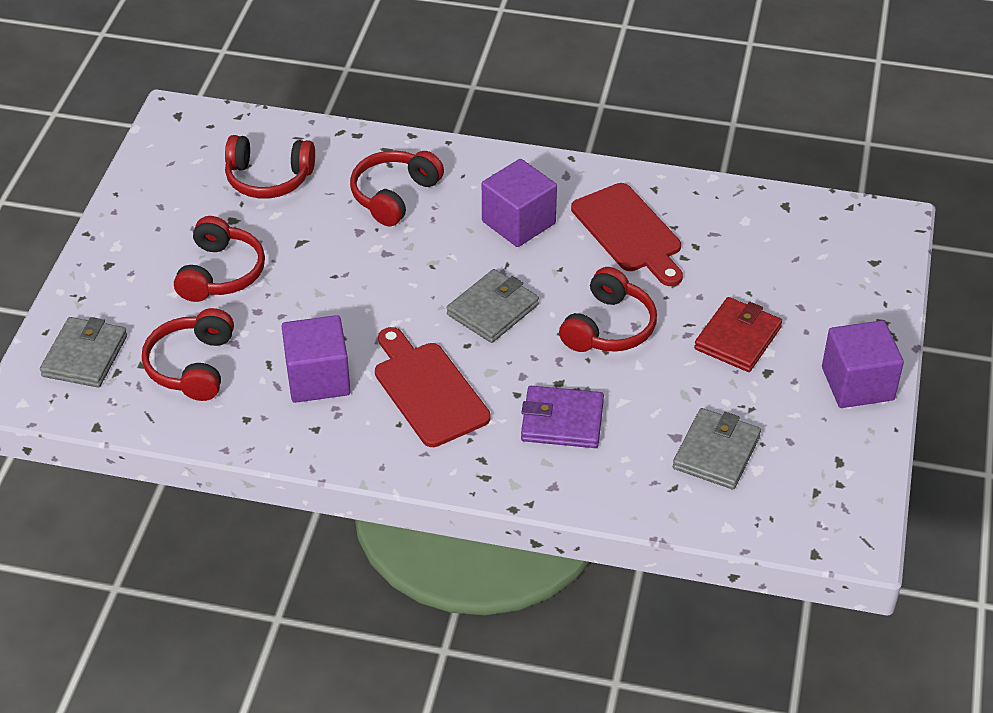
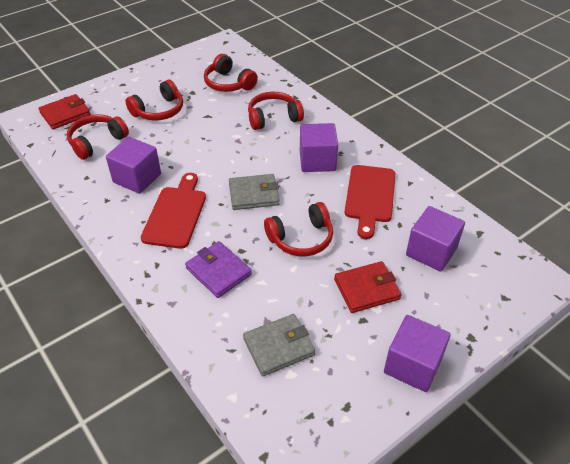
camera: 40 degrees right, 0 degrees up
grey wallet [40,317,127,387] -> red wallet [38,94,91,129]
none -> purple cube [406,206,465,272]

